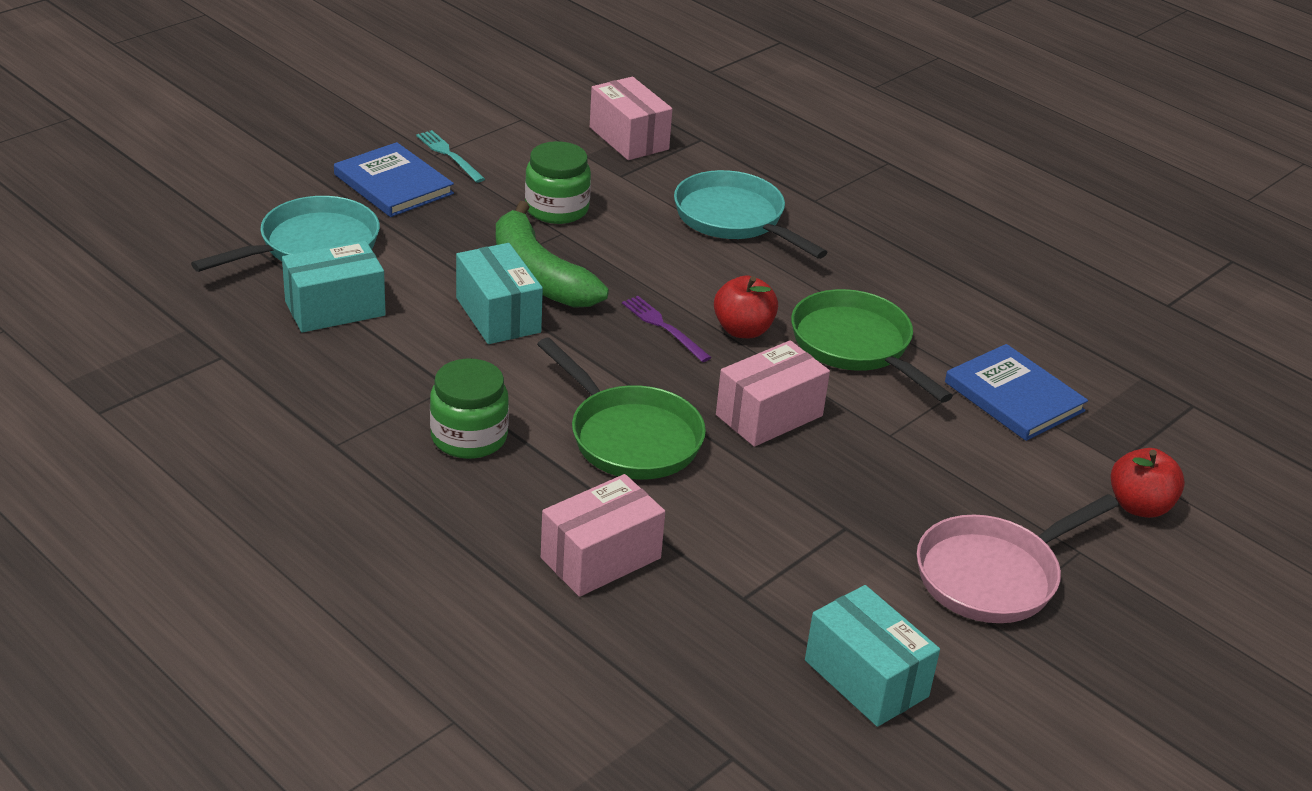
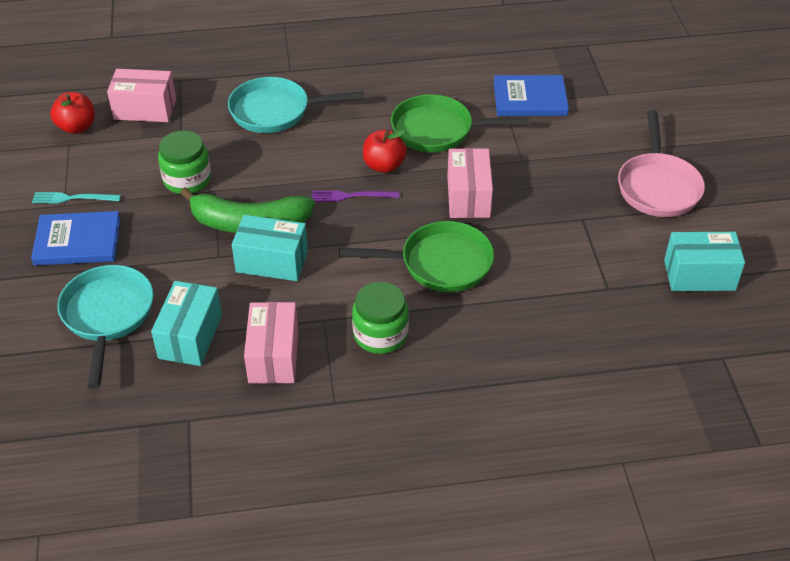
camera: 50 degrees left, 10 degrees up
pink box [541,474,665,597] -> pink box moved to [244,302,298,384]
red apple [1111,448,1185,518] -> red apple moved to [51,92,95,134]

